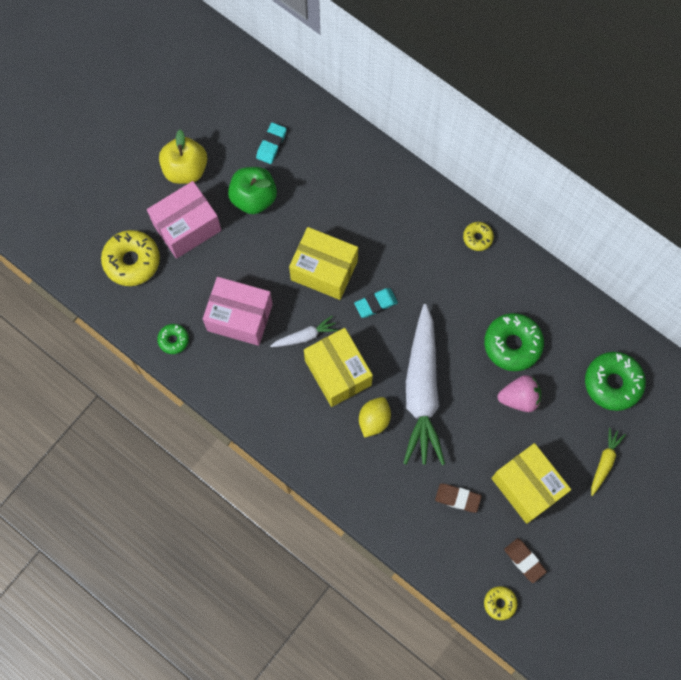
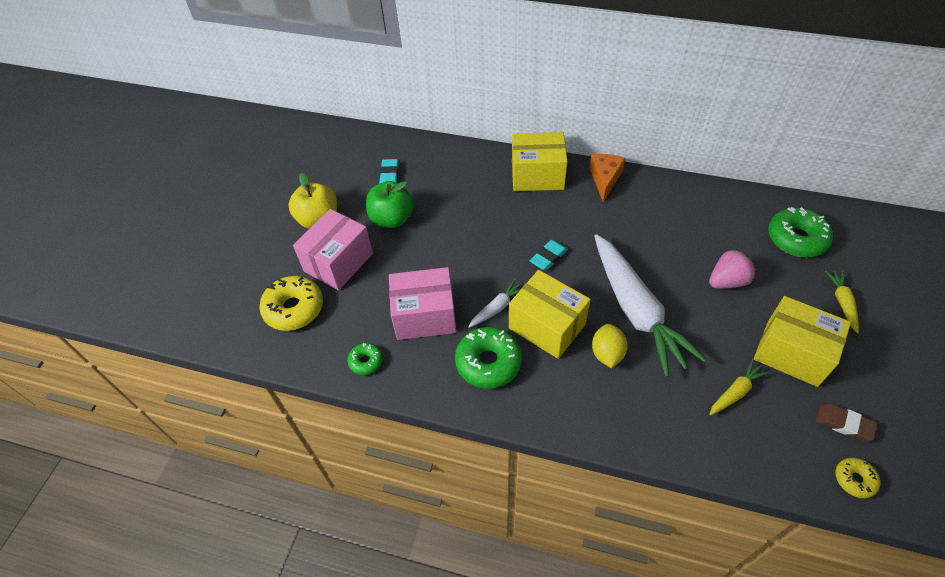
camera: 20 degrees left, 20 degrees down
yellow box [289,227,358,300] -> yellow box moved to [512,132,568,191]
brown eraser [435,484,482,513] -> yellow carrot [709,359,769,416]
yellow donut [463,222,494,251] -> orange cheese [589,154,626,202]
green donut [484,313,544,371] -> green donut moved to [455,327,522,389]

